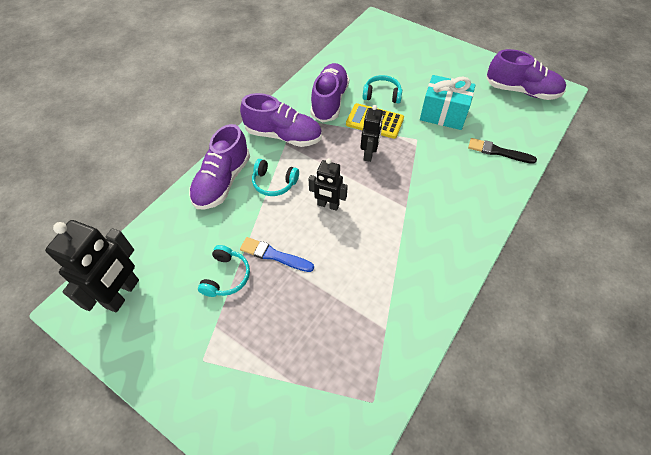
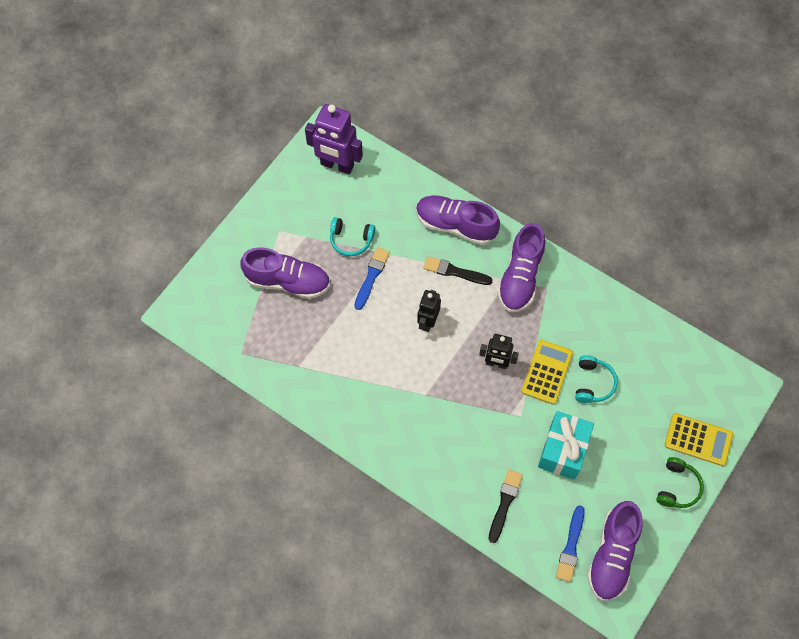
camera: 90 degrees right, 10 degrees up
black robot [45,220,139,313] -> purple robot [305,104,363,175]
turquoise headphones [252,159,299,196] -> black brush [423,256,492,285]
purple shoe [310,63,349,123] -> purple shoe moved to [240,247,330,299]
none -> blue brush [556,505,585,582]
none -> green headphones [656,457,704,508]
none -> yellow calculator [665,413,733,466]

